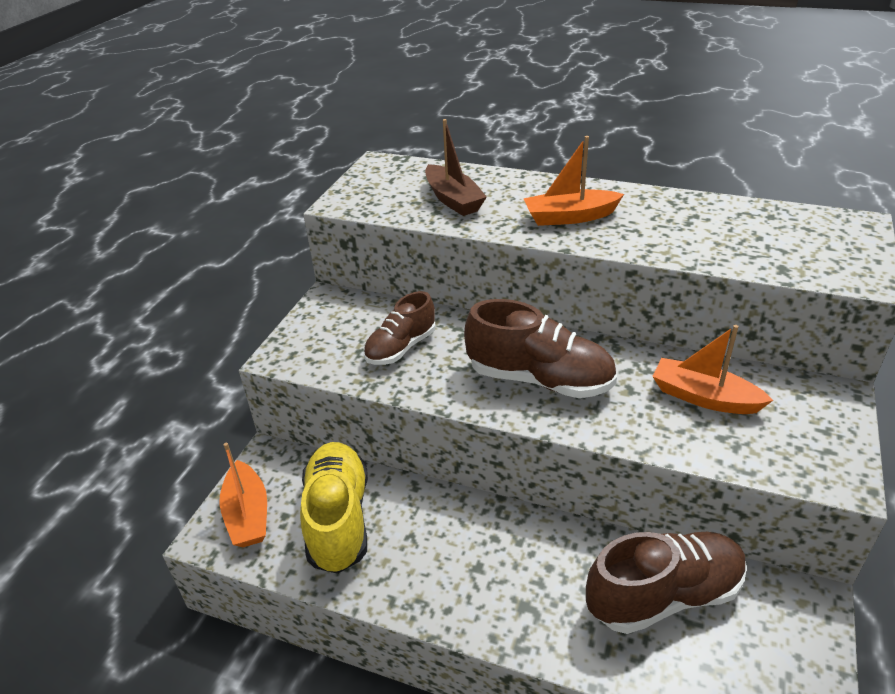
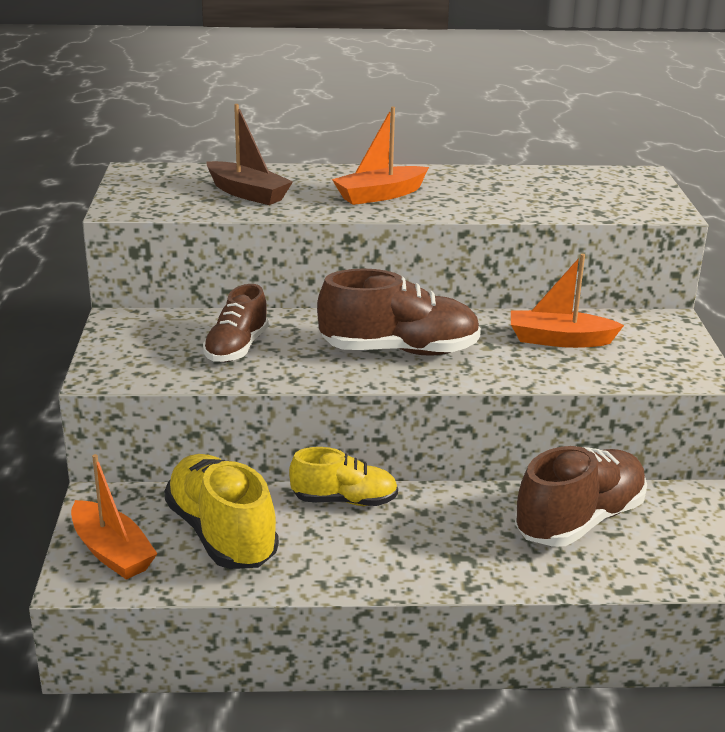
camera: 25 degrees left, 10 degrees down
none -> yellow shoe [289,447,398,506]

